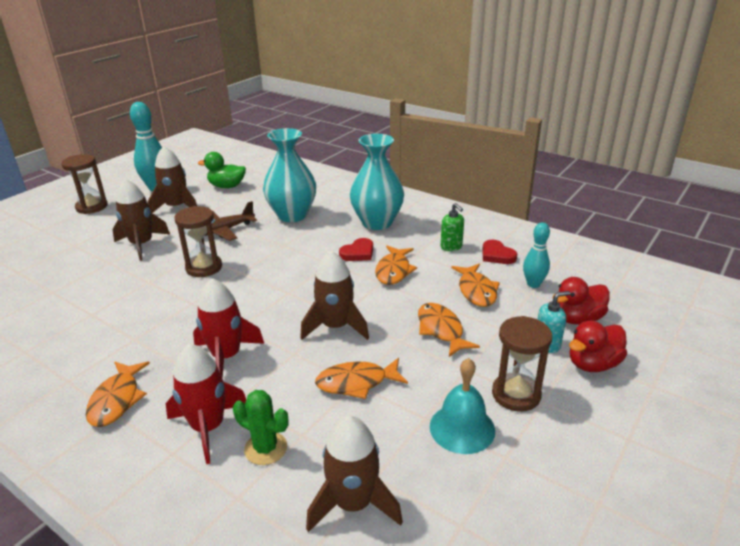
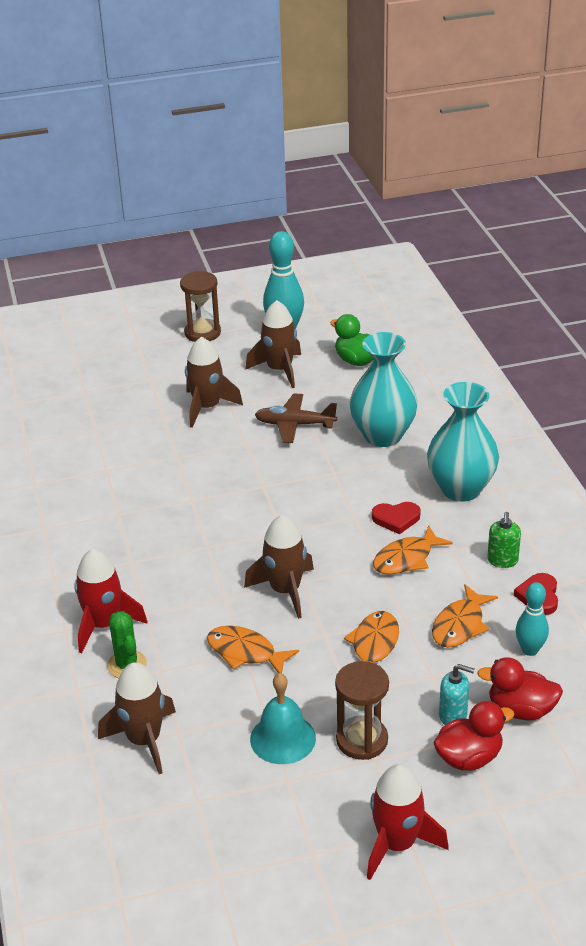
camera: 40 degrees right, 5 degrees up
orange fish [86,361,150,427] -> none
brown hourglass [174,206,222,277] -> none
red rocket [193,278,264,379] -> red rocket moved to [367,764,449,880]
red duck [569,321,627,372] -> red duck turned 150 degrees clockwise [433,701,515,771]

